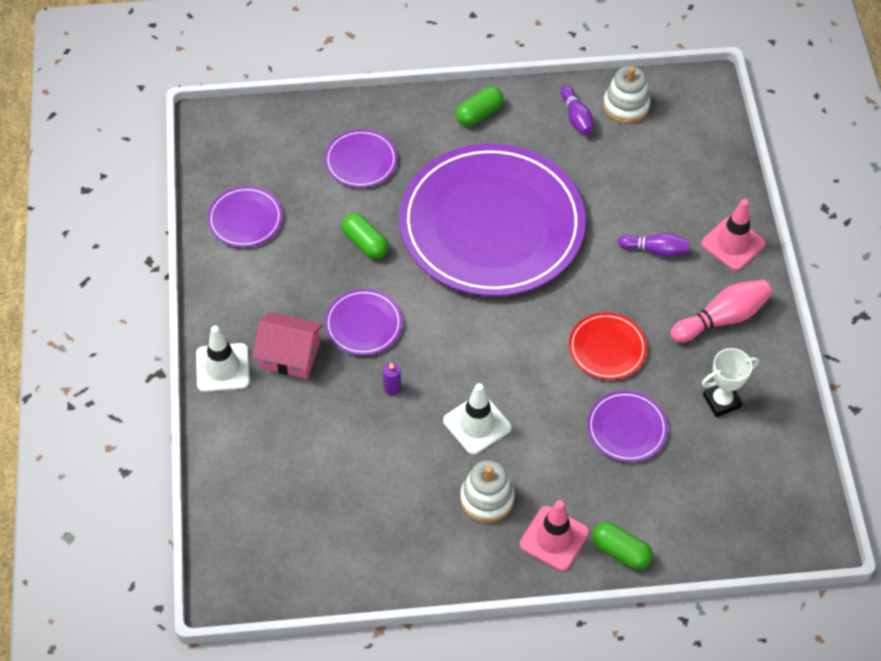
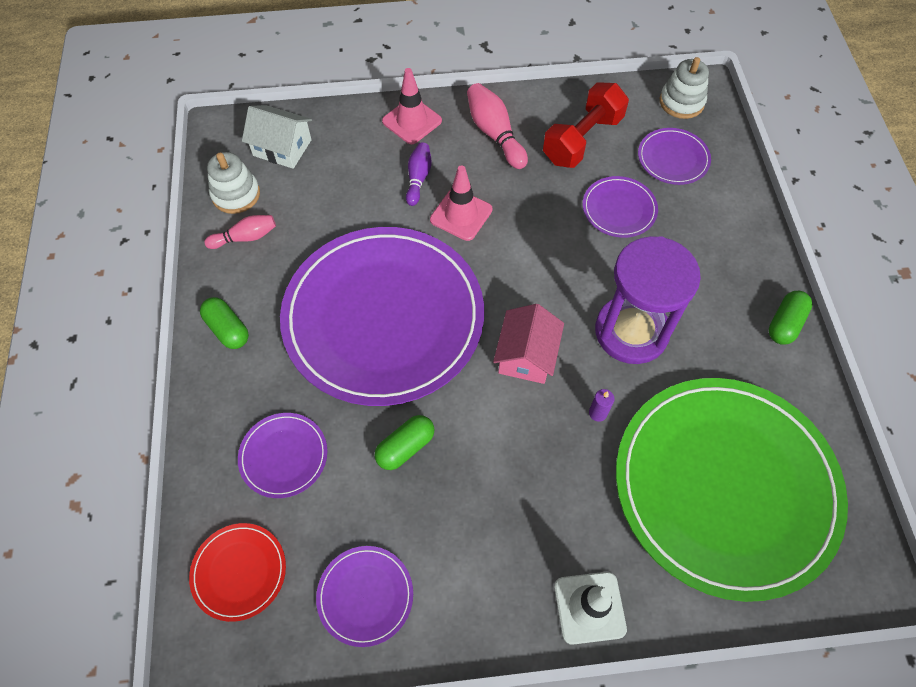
camera: 90 degrees left, 5 degrees up
pink house [253,312,323,379] -> pink house moved to [493,304,564,384]
purple plate [325,289,402,355] -> purple plate moved to [638,128,711,185]
white traffic cone [443,383,512,455] -> purple hourglass [595,236,701,364]
white stacking toy [460,460,515,523] -> white stacking toy moved to [660,57,709,119]
pink traffic cone [520,500,589,571] -> pink traffic cone moved to [430,165,492,241]
purple bowling pin [561,85,593,135] -> pink bowling pin [204,215,276,249]
red plate [569,313,647,380] -> red plate moved to [189,523,286,622]
green capsule [592,522,653,569] -> green capsule moved to [769,291,812,345]
white trophy [702,348,759,417] -> red dumbbell [543,82,629,168]
none -> white house [242,105,312,169]
none -> green plate [616,378,848,602]

